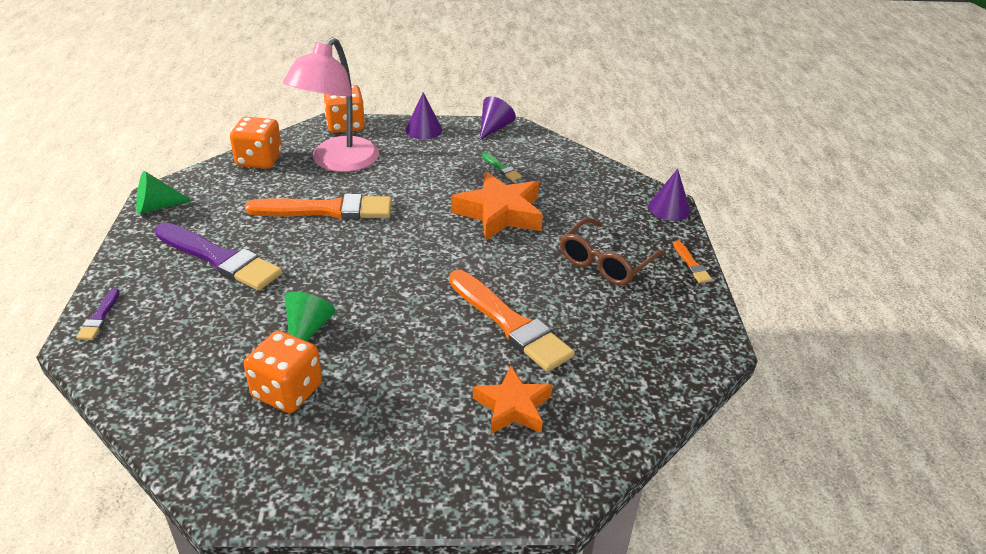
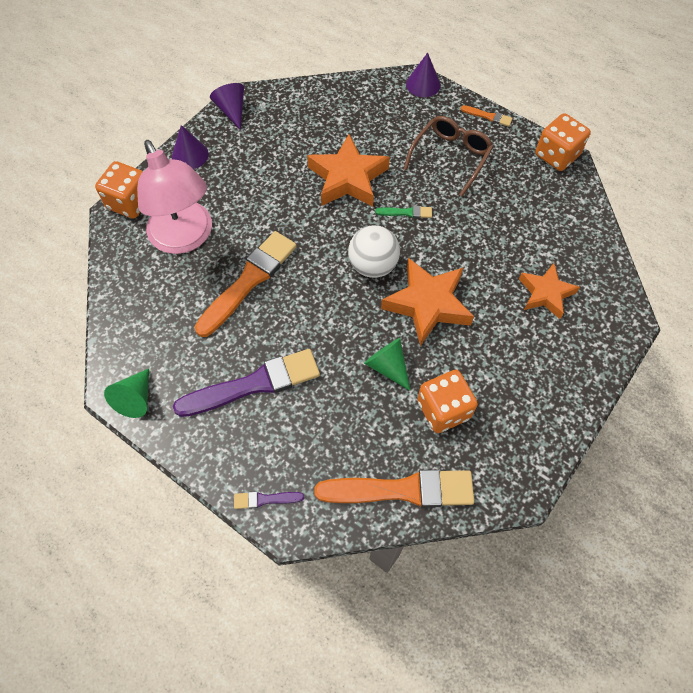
camera: 50 degrees left, 25 degrees up
purple brush [76,288,120,340] -> purple brush turned 135 degrees clockwise [234,491,304,509]
orange dice [230,117,282,169] -> orange dice moved to [535,113,591,171]
orange brush [449,270,575,372] -> orange brush moved to [314,469,475,507]
green brush [481,152,522,181] -> green brush moved to [375,206,432,218]
brown glasses [560,218,666,285] -> brown glasses turned 135 degrees counterclockwise [404,116,493,196]
none -> white ball [348,225,400,278]
none -> orange star [381,258,474,346]

